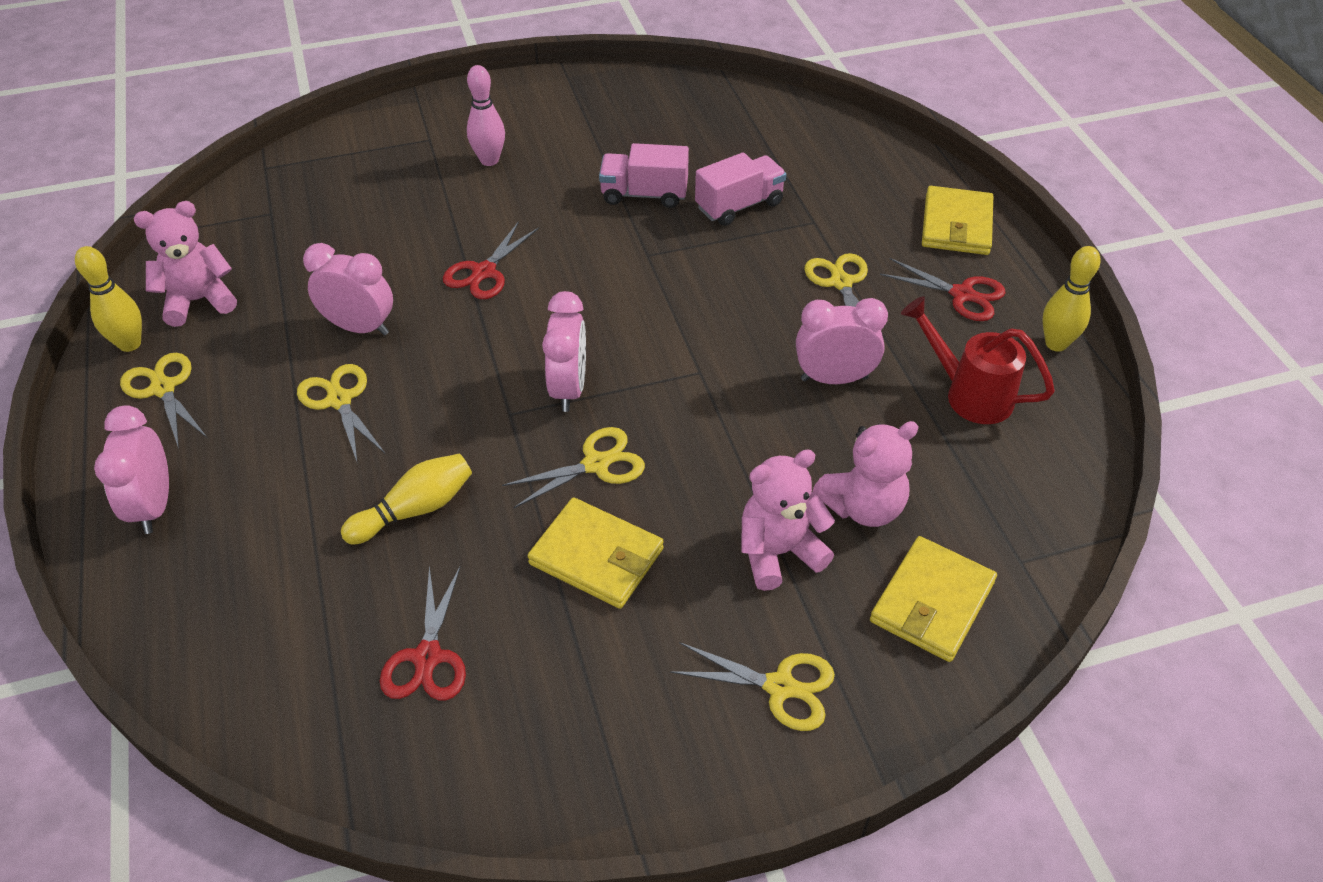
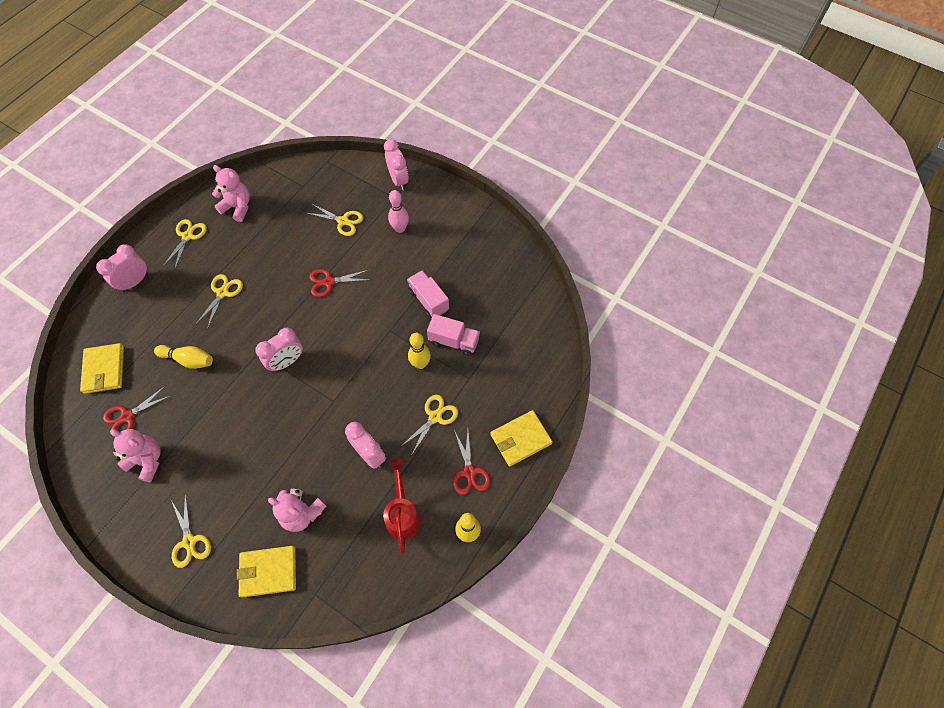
camera: 50 degrees right, 15 degrees up
yellow bowling pin [75,246,142,352] -> yellow bowling pin moved to [408,333,431,369]
pink clock [303,243,393,336] -> pink clock moved to [384,139,409,190]
yellow scissors [502,427,645,508] -> yellow scissors moved to [306,203,363,236]
yellow wallet [527,497,664,609] -> yellow wallet moved to [80,343,124,394]
pink teddy bear [742,449,835,591] -> pink teddy bear moved to [110,429,161,482]

